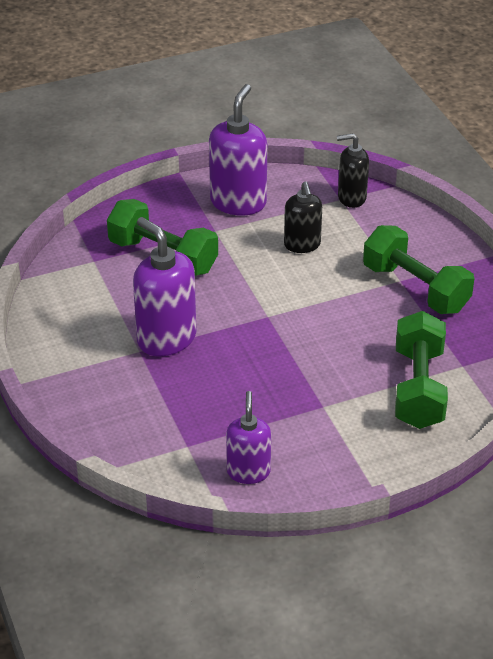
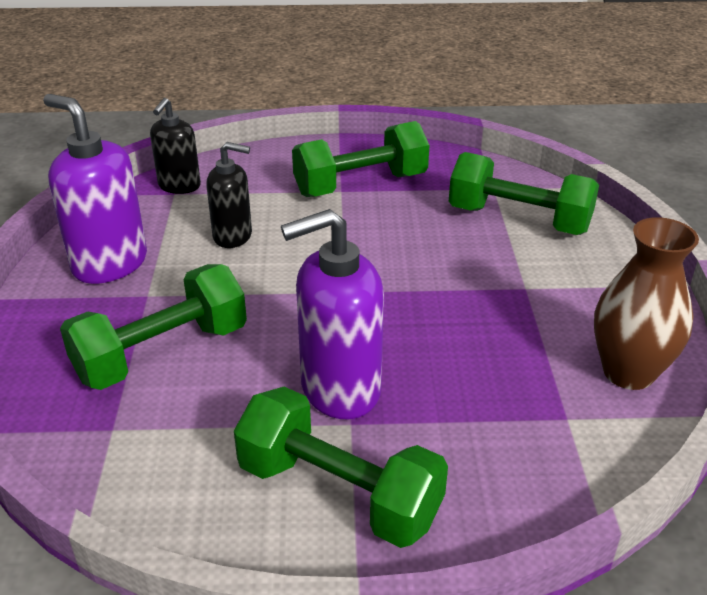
camera: 70 degrees left, 5 degrees down
purple soap dispenser [226,391,271,484] -> brown vase [594,217,699,390]
none -> green dumbbell [234,387,448,548]

